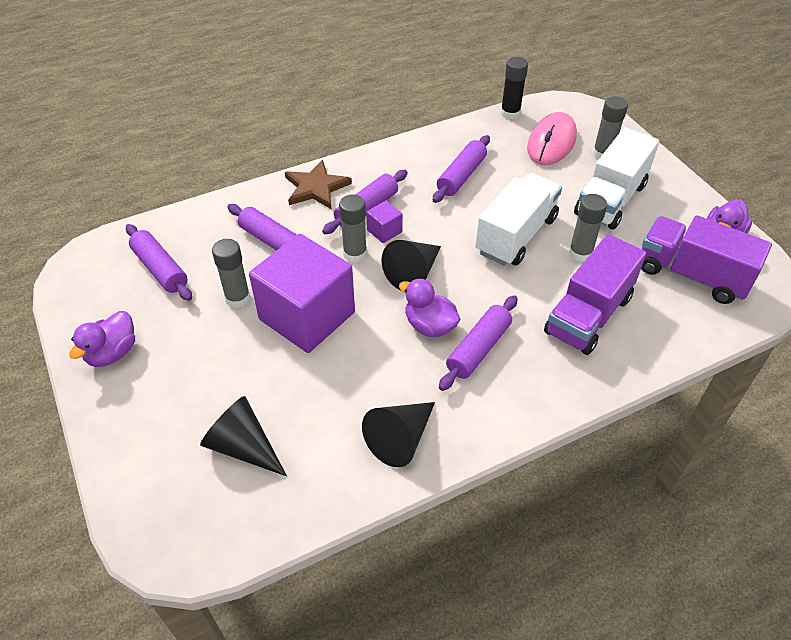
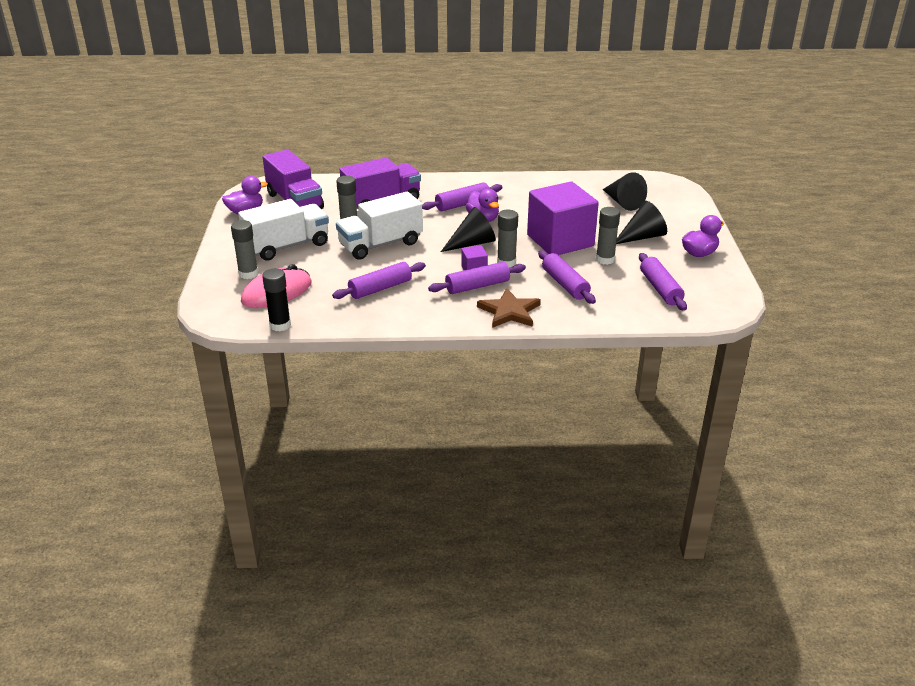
camera: 155 degrees left, 15 degrees down
black cone [362,402,435,467] -> black cone moved to [616,201,667,244]

